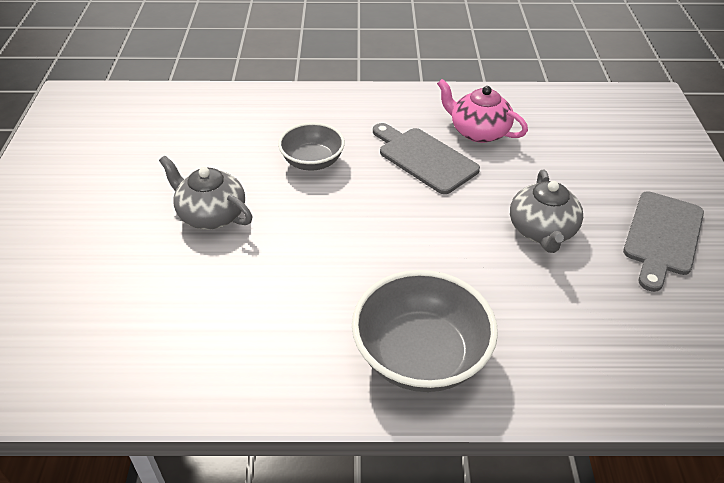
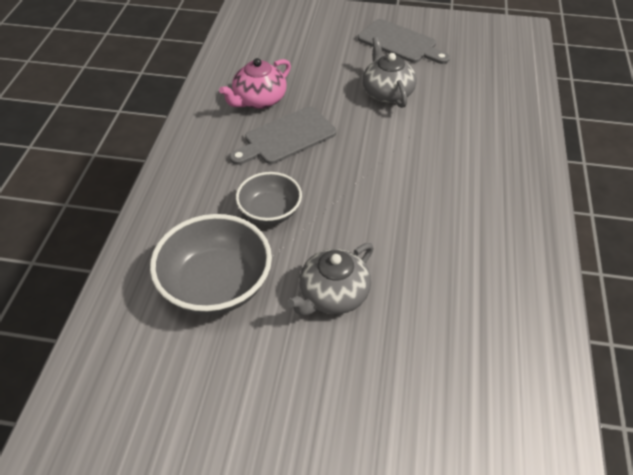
camera: 80 degrees left, 5 degrees up
grey bowl [352,270,498,392] -> grey bowl moved to [150,214,272,315]
grey teapot [510,170,583,253] -> grey teapot turned 120 degrees counterclockwise [363,37,417,108]

